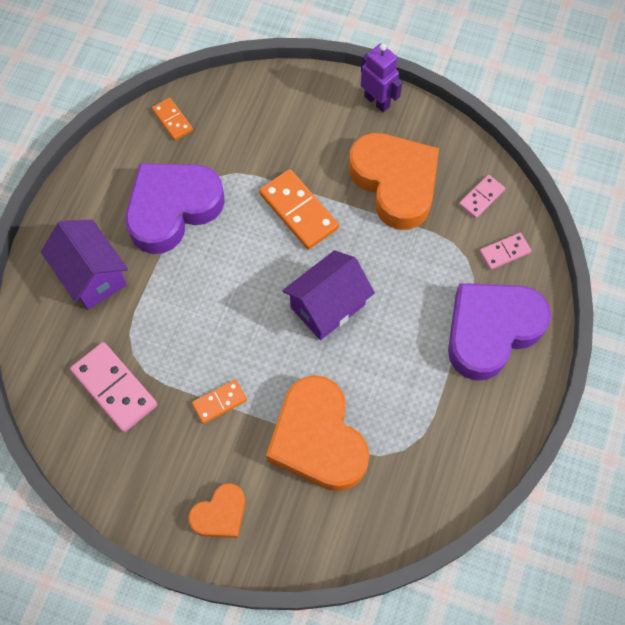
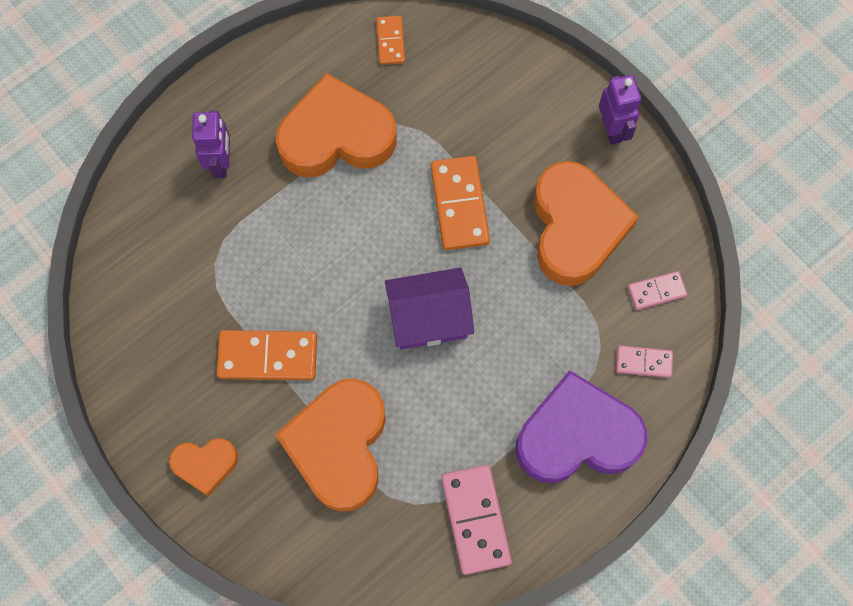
camera: 30 degrees right, 5 degrees up
purple house [41,220,128,310] -> purple robot [192,111,230,178]
pink domino [70,342,157,432] -> pink domino moved to [441,465,512,575]
purple heart [125,163,225,254] -> orange heart [276,73,397,177]
orange domino [192,380,247,424] -> orange domino [216,330,317,380], size x1.76

